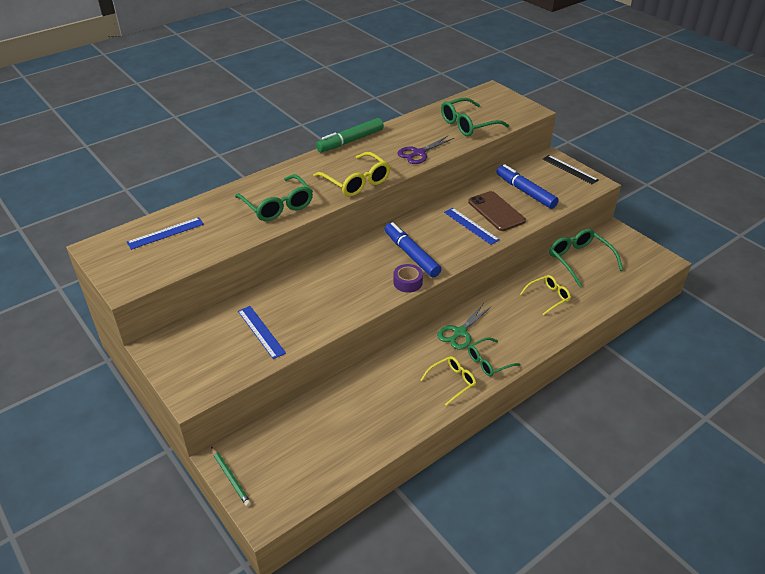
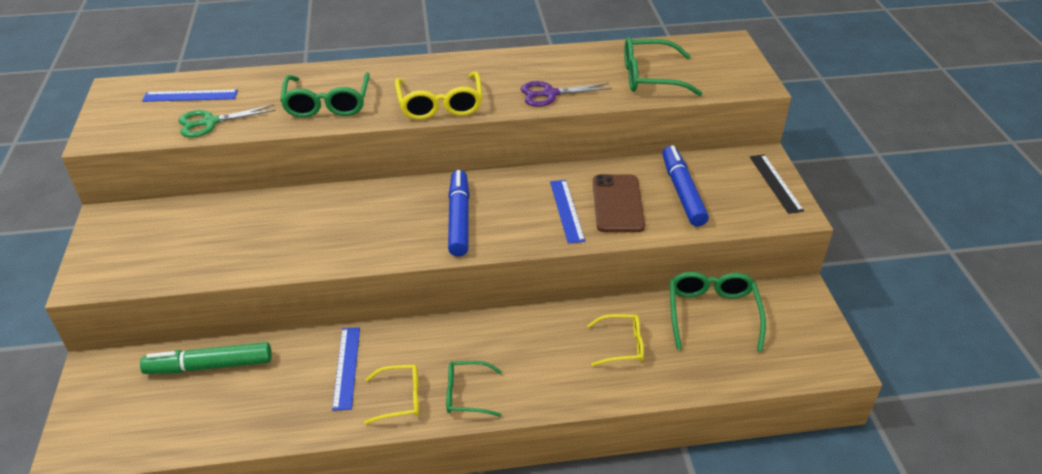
camera: 30 degrees right, 0 degrees up
green pencil [211,447,251,507] -> none
blue ruler [238,306,286,359] -> blue ruler moved to [332,327,360,411]
green marker [316,118,384,152] -> green marker moved to [140,342,272,374]
purple tape [393,264,423,293] -> none
green scissors [437,304,491,350] -> green scissors moved to [178,104,276,137]

